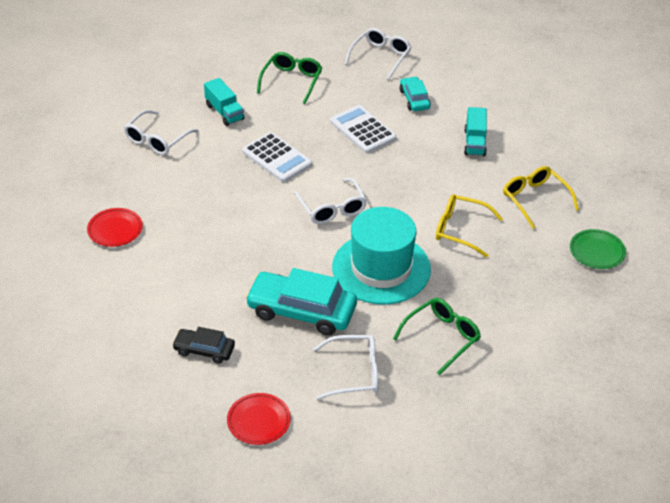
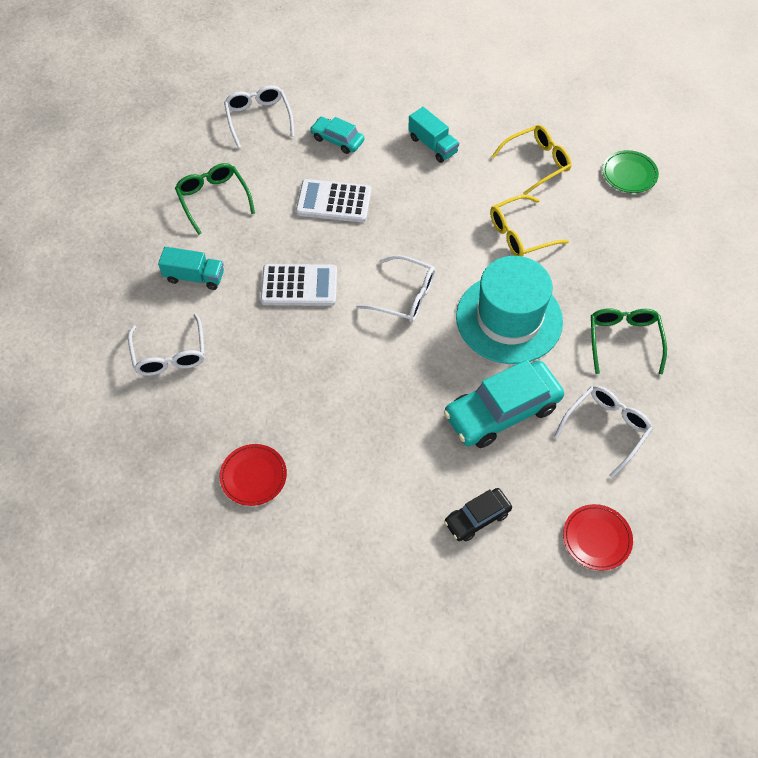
camera: 45 degrees left, 15 degrees up
yellow glasses [503,166,579,229] -> yellow glasses turned 135 degrees clockwise [491,125,571,195]

